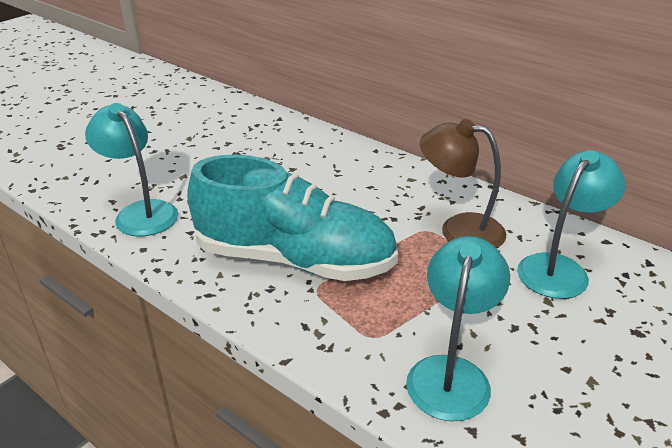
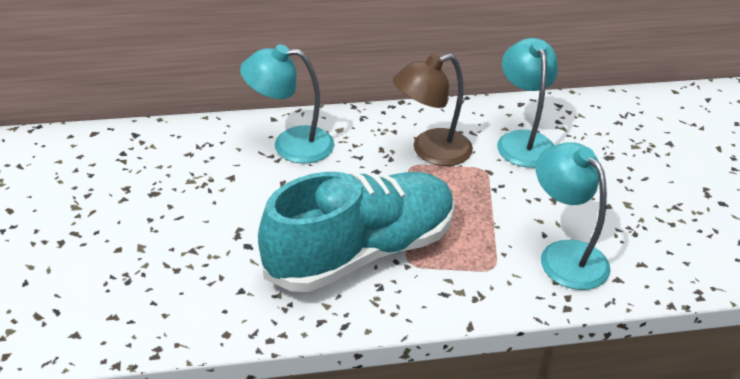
camera: 50 degrees left, 5 degrees up
turquoise lamp [85,103,178,236] -> turquoise lamp moved to [240,44,334,164]

